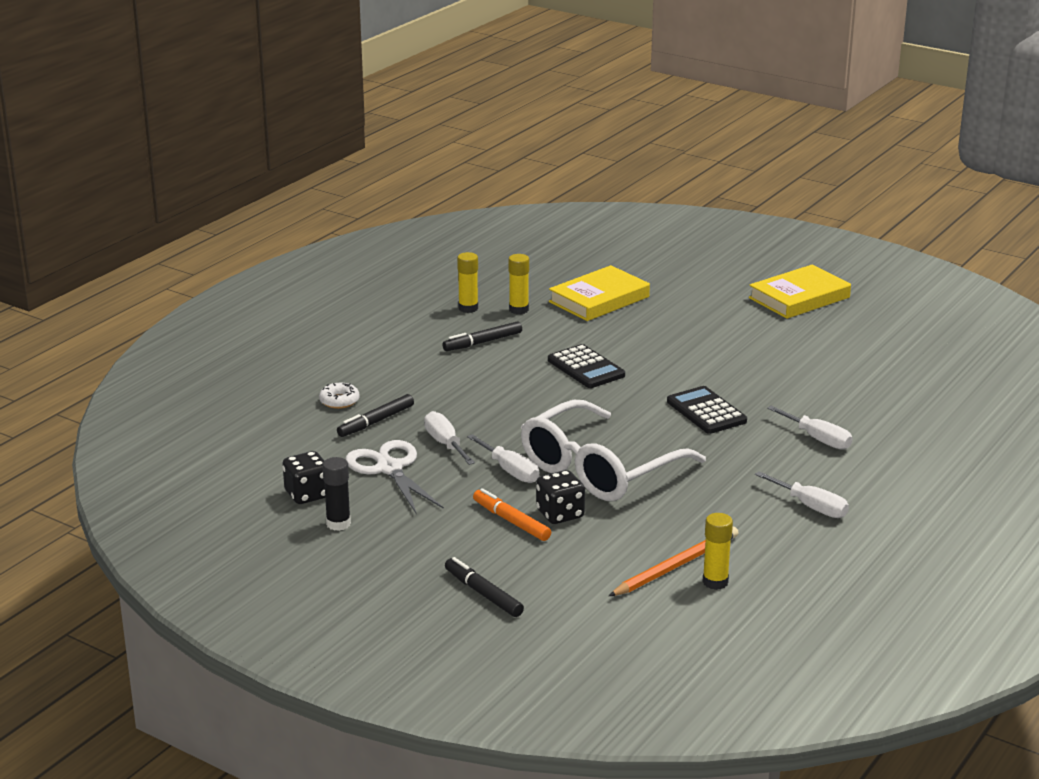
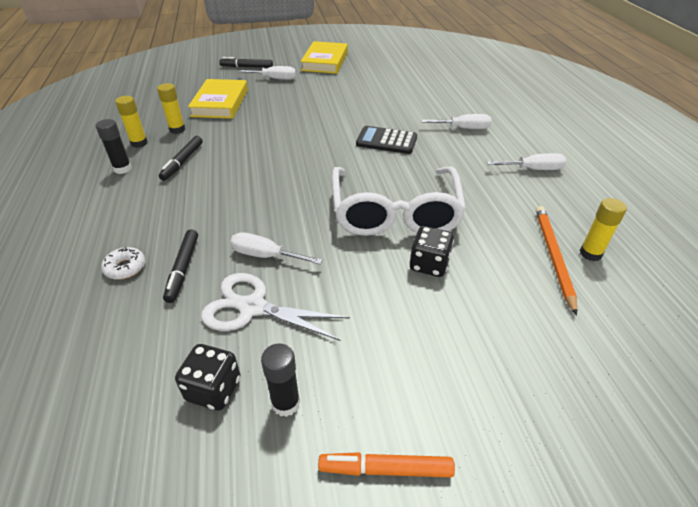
camera: 45 degrees left, 15 degrees up
black marker [445,557,524,617] -> black marker moved to [219,57,273,68]
white screwdriver [467,434,540,483] -> white screwdriver moved to [238,66,296,80]
orange marker [473,488,551,541] -> orange marker moved to [318,452,455,477]
black calculator [548,344,625,388] -> none
none -> black glue stick [96,119,132,174]

